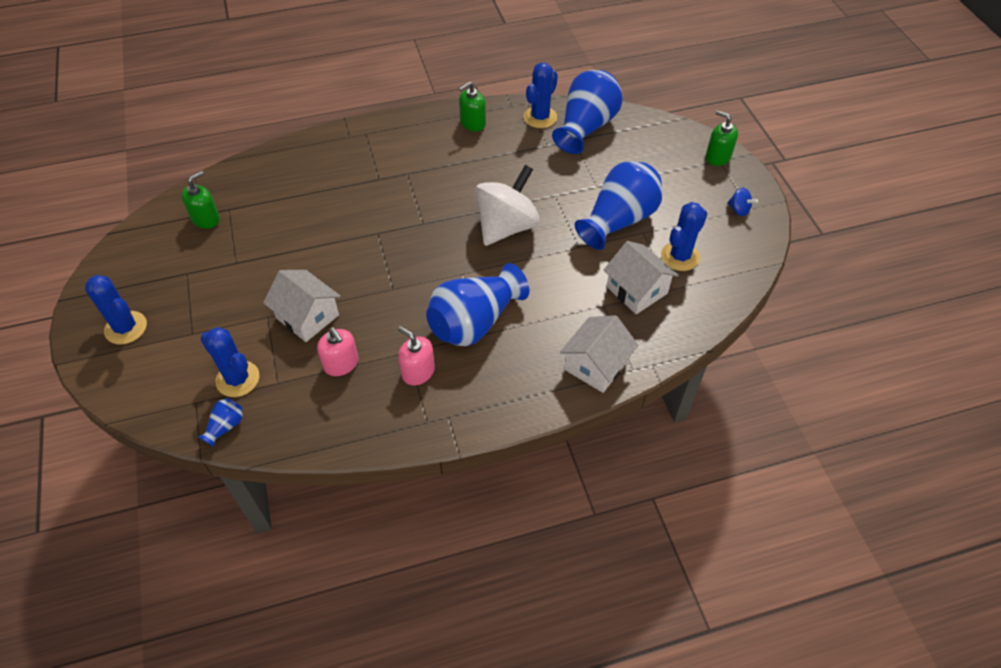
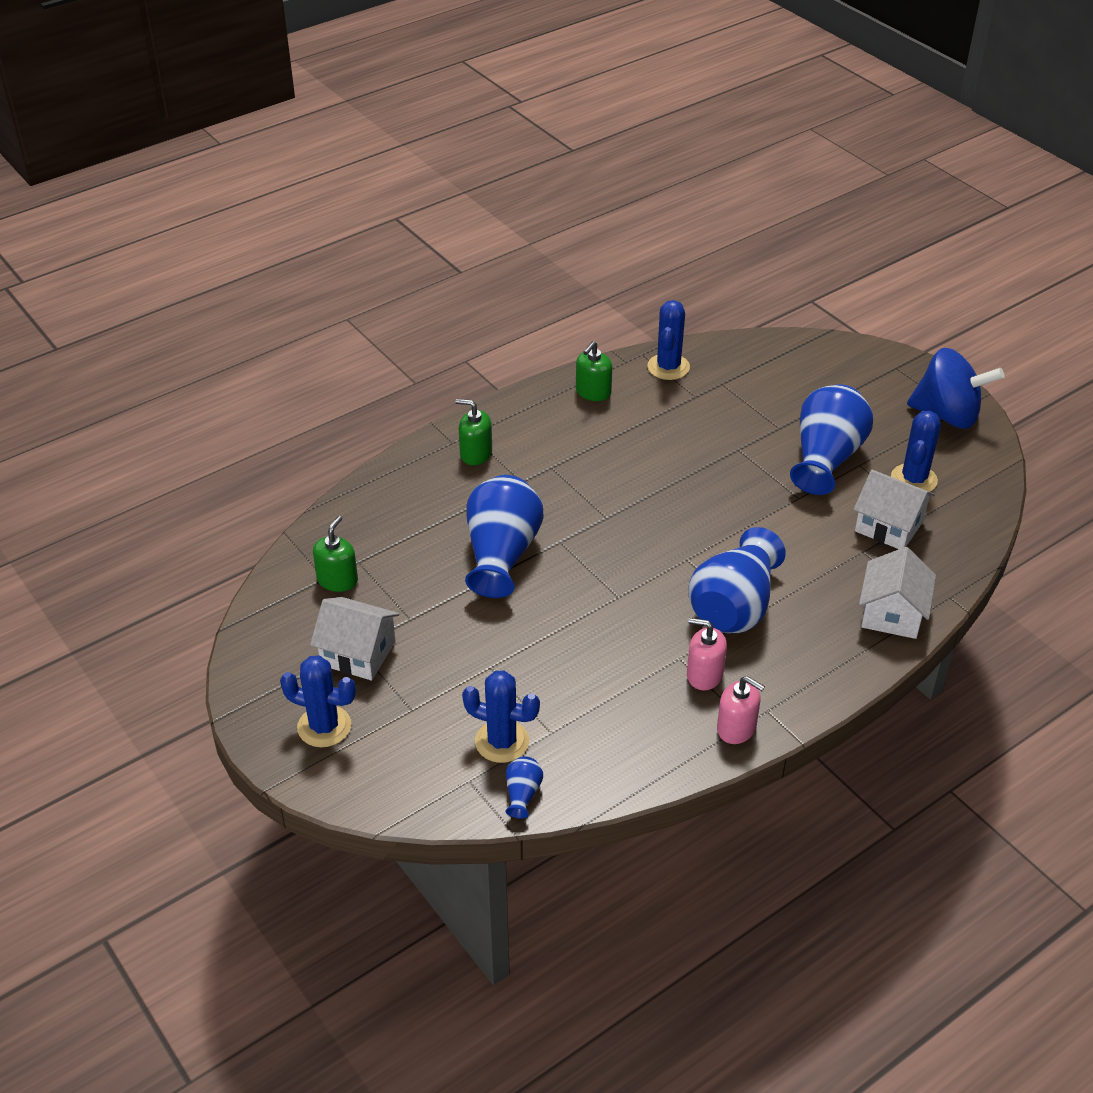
camera: 20 degrees left, 10 degrees down
white house [263,270,341,342] -> white house moved to [310,597,399,681]
pink soap dispenser [317,327,359,376] -> pink soap dispenser moved to [717,676,765,744]
white spinning top [475,165,540,246] -> none
blue vase [552,70,623,154] -> blue vase moved to [465,475,544,598]
green soap dispenser [706,110,738,166] -> green soap dispenser moved to [456,399,492,465]
blue spinning top [727,188,758,216] -> blue spinning top [907,348,1004,429], size x2.49

